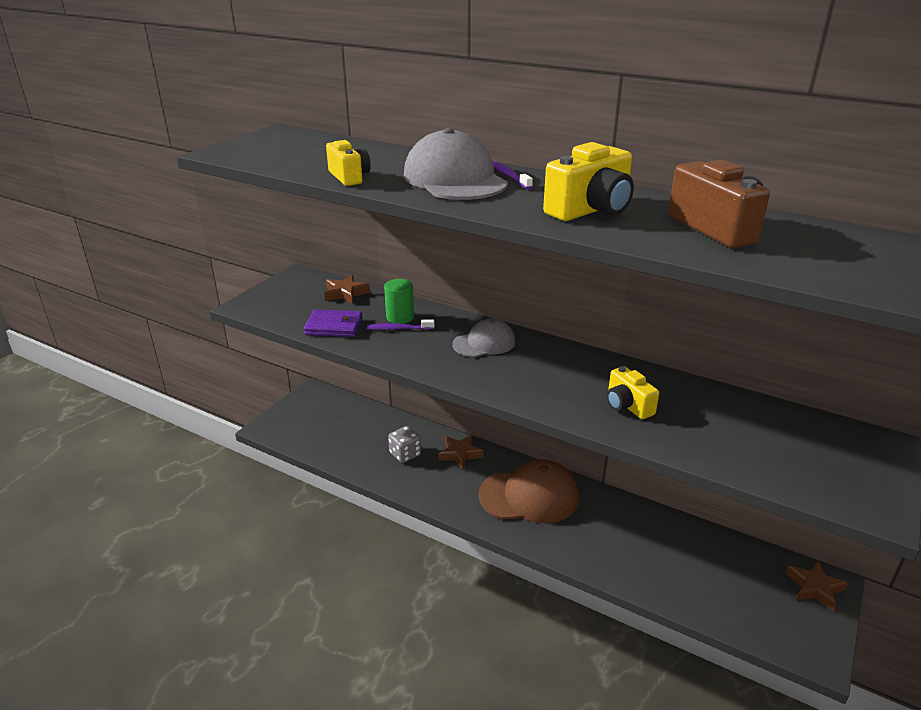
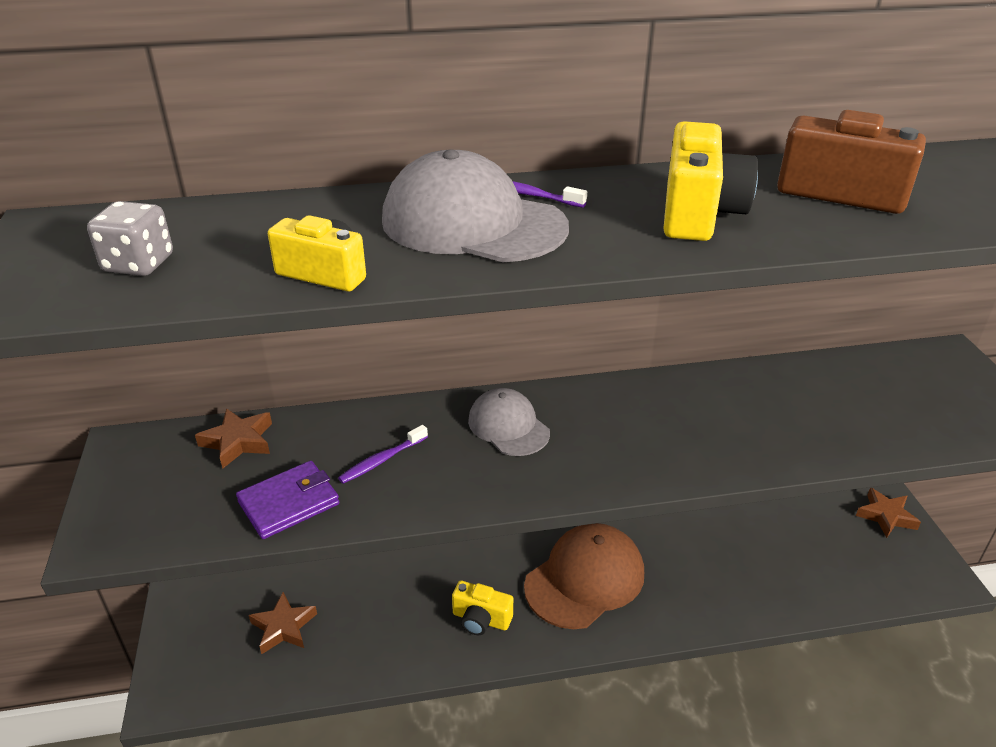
camera: 40 degrees left, 5 degrees up
green cylinder [384,279,414,324] -> none
grey dice [388,426,421,463] -> grey dice moved to [87,201,173,276]
brown star [439,435,484,470] -> brown star moved to [249,592,317,654]
grey cap [453,318,516,357] -> grey cap turned 60 degrees counterclockwise [468,388,550,456]
yellow camera [607,366,659,419] -> yellow camera moved to [452,580,513,635]

